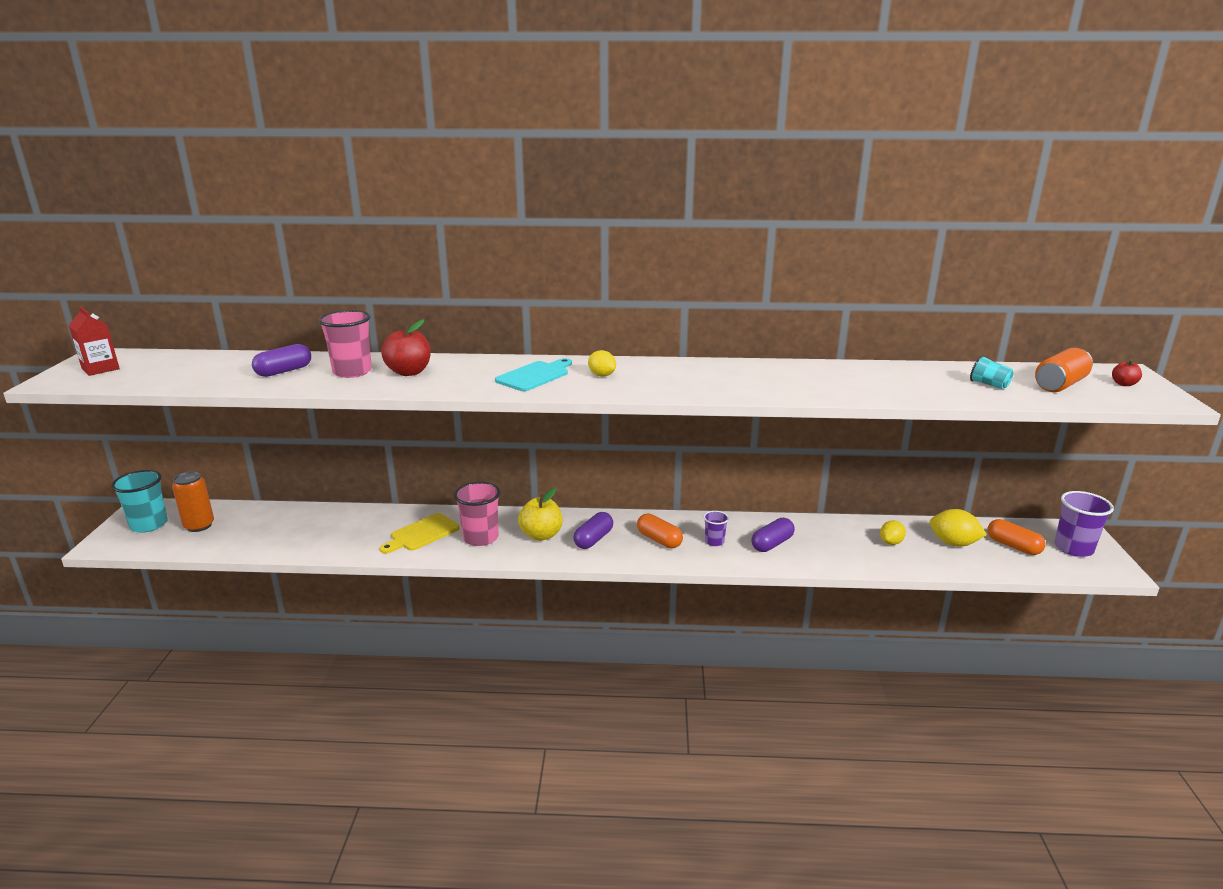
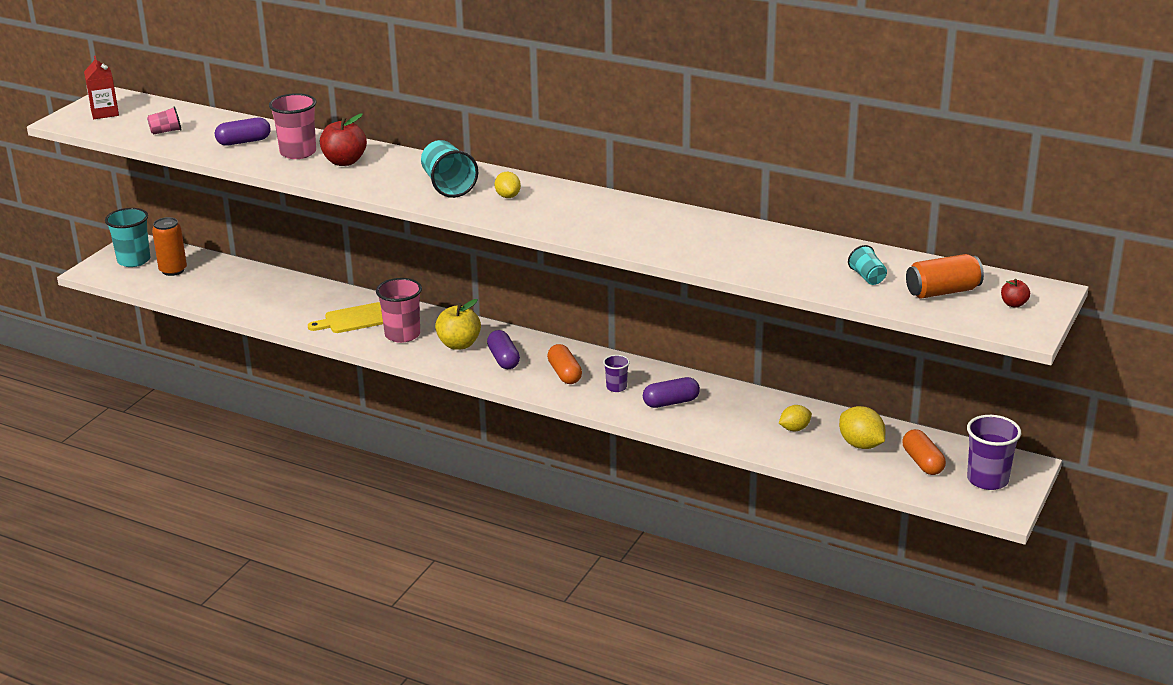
camera: 25 degrees right, 5 degrees up
turquoise cutting board [495,358,572,391] -> turquoise cup [421,140,478,198]
purple capsule [573,512,613,549] -> purple capsule turned 75 degrees counterclockwise [487,330,520,369]
none -> pink cup [147,106,182,135]

